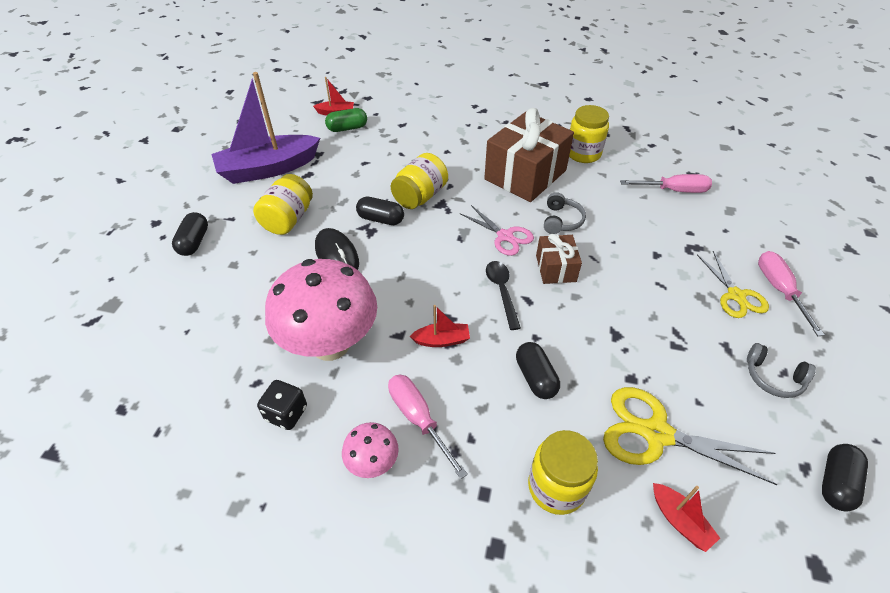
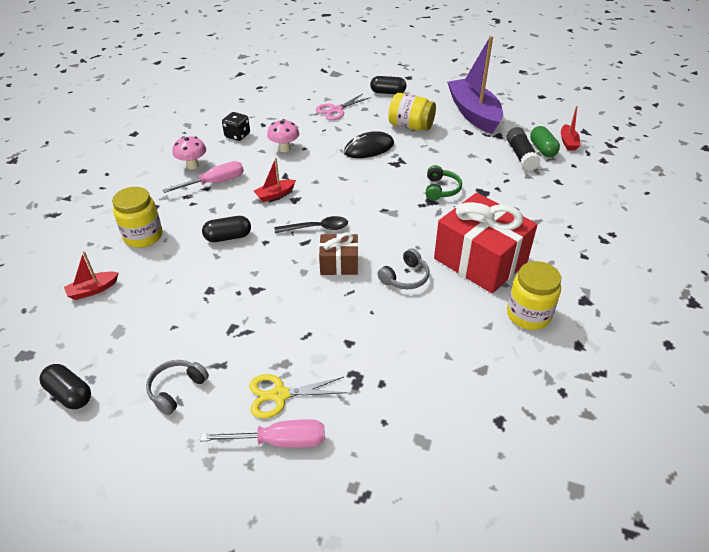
camera: 95 degrees right, 5 degrees down
pink mushroom [265,259,377,361] -> pink mushroom [267,119,299,152], size x0.45
black capsule [356,196,404,225] -> none
yellow jar [391,153,448,209] -> green headphones [426,165,462,201]
red boat [410,305,470,347] -> red boat turned 60 degrees clockwise [254,158,296,202]
pink scissors [461,205,534,256] -> pink scissors moved to [315,94,371,120]
brown gift [484,108,574,202] -> red gift [434,193,538,293]
grey headphones [544,192,586,234] -> grey headphones turned 60 degrees counterclockwise [377,248,430,289]
yellow scissors [603,387,778,485] -> none
pink screwdriver [620,174,712,193] -> none
none -> black glue stick [506,127,541,171]

